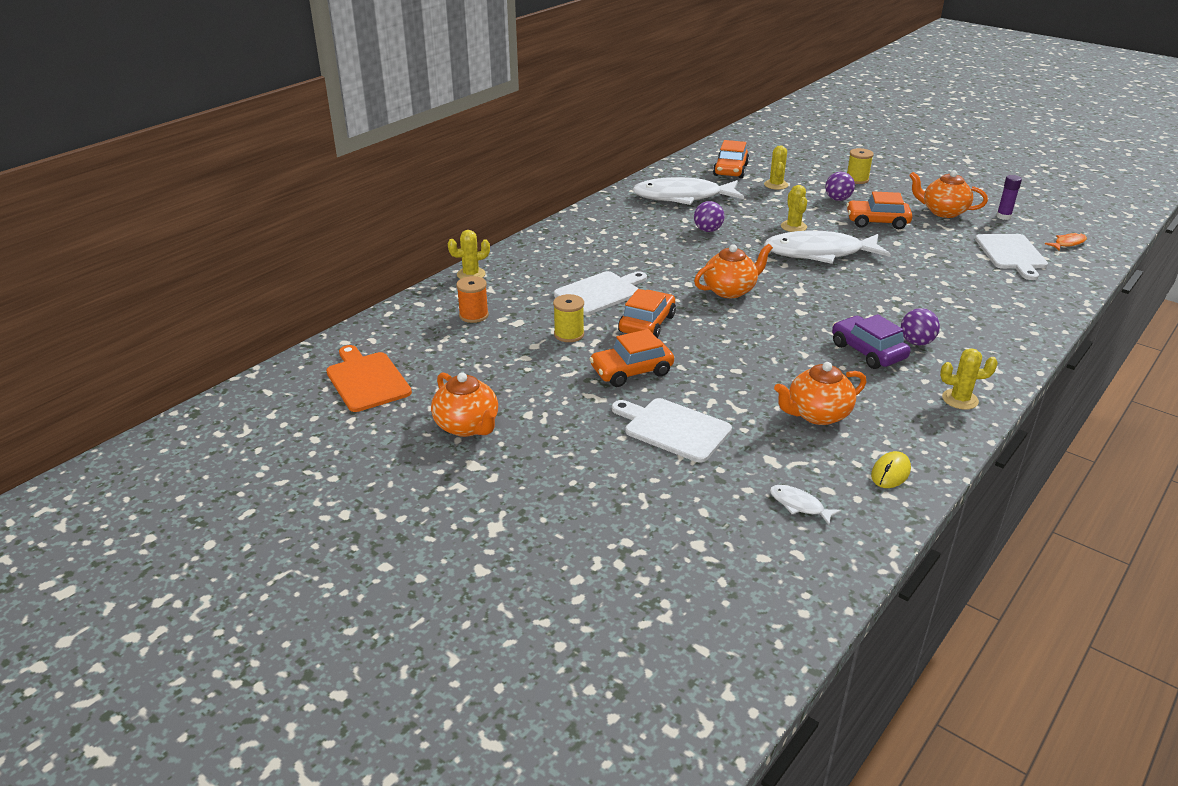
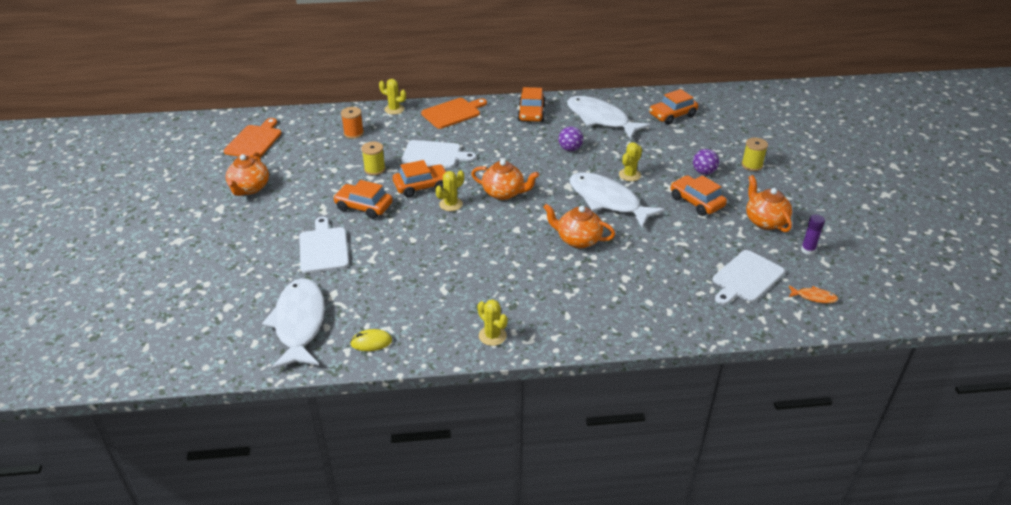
camera: 45 degrees right, 5 degrees up
yellow cactus [764,145,788,190] -> yellow cactus moved to [435,171,464,211]
white fish [770,485,841,525] -> white fish [262,278,325,370], size x2.47
orange teapot [774,362,866,425] -> orange teapot moved to [543,204,615,248]
purple car [832,314,911,369] -> none
purple ball [901,308,940,345] -> none
none -> orange cutting board [421,98,487,129]
none -> orange car [517,87,546,122]

